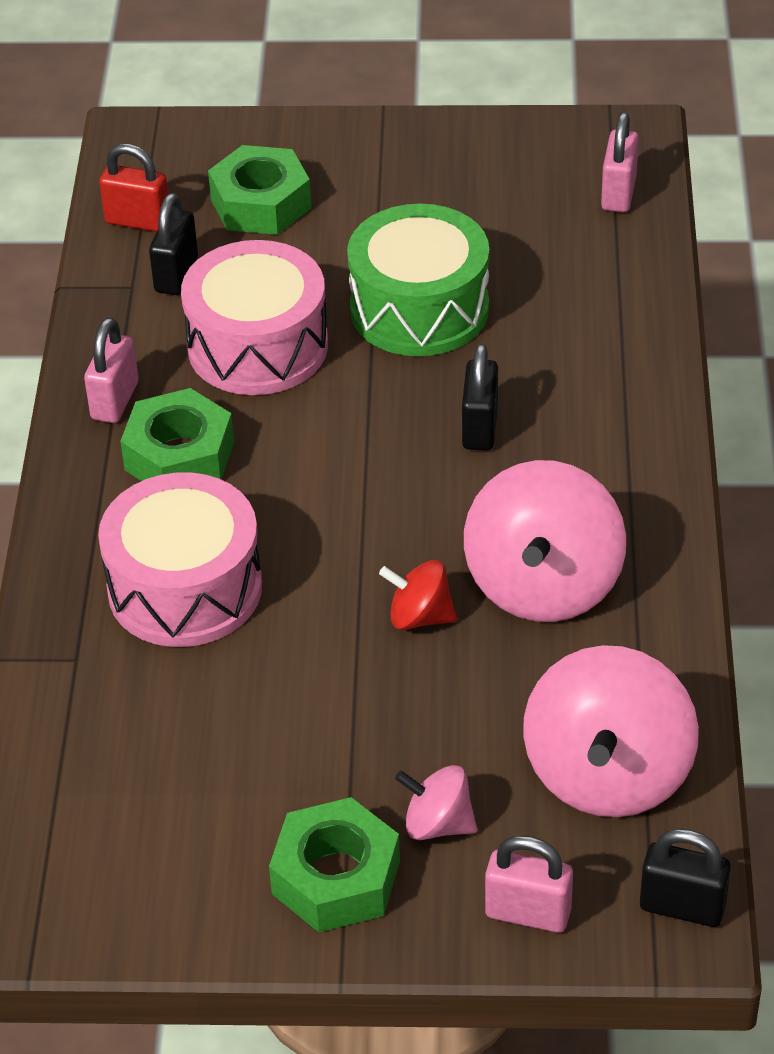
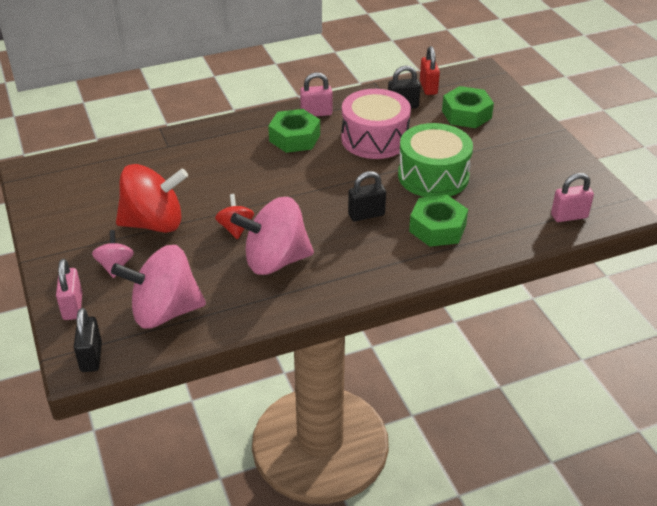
camera: 65 degrees right, 5 degrees down
pink drum [98,472,262,647] -> none
green nut [269,797,400,932] -> green nut moved to [409,195,468,247]
none -> red spinning top [116,164,188,233]

